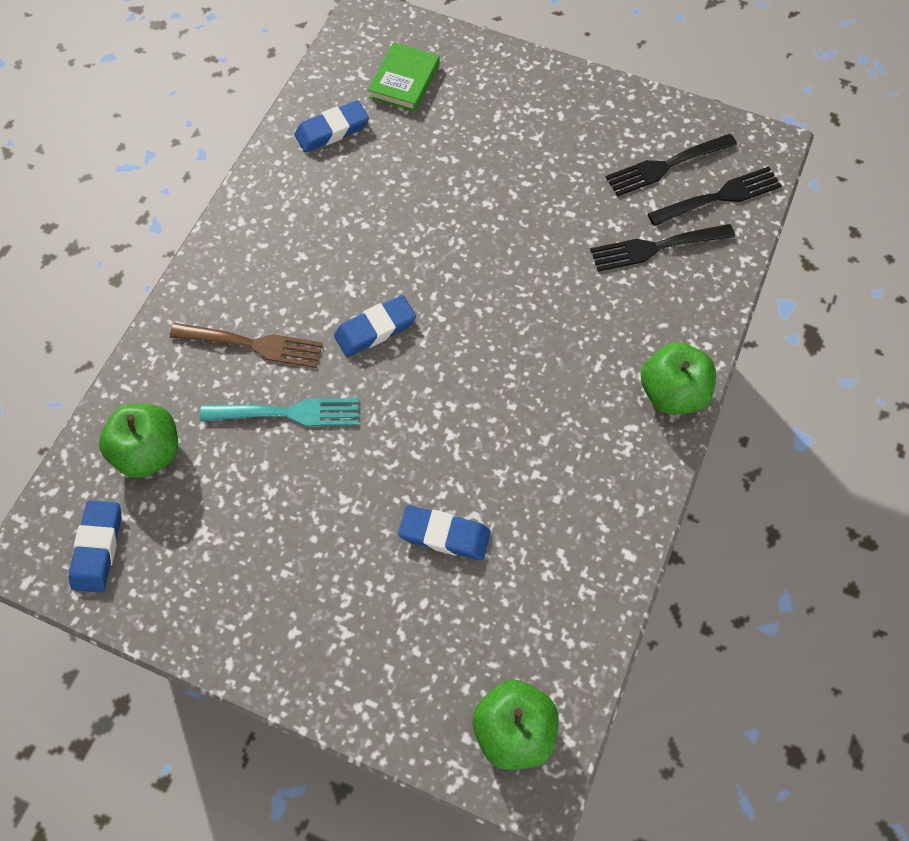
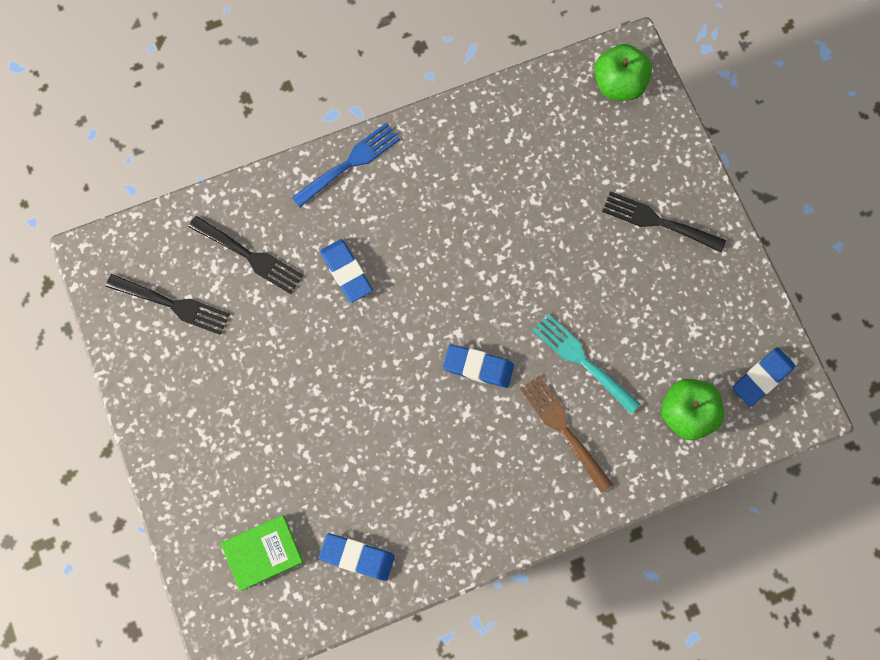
camera: 135 degrees left, 10 degrees up
blue eraser [398,505,491,561] -> blue eraser moved to [320,239,373,303]
green apple [641,342,716,414] -> blue fork [292,123,400,207]
black fork [648,167,782,226] -> black fork moved to [602,191,726,253]

